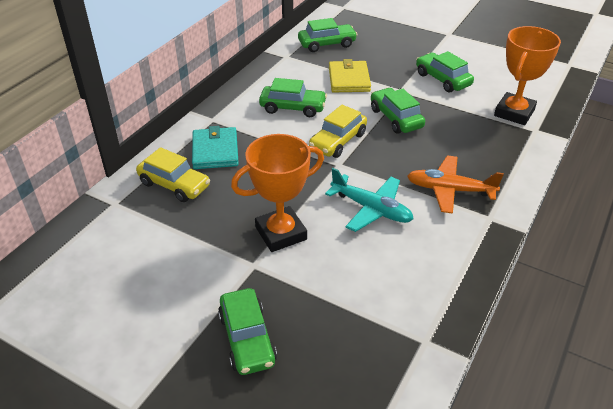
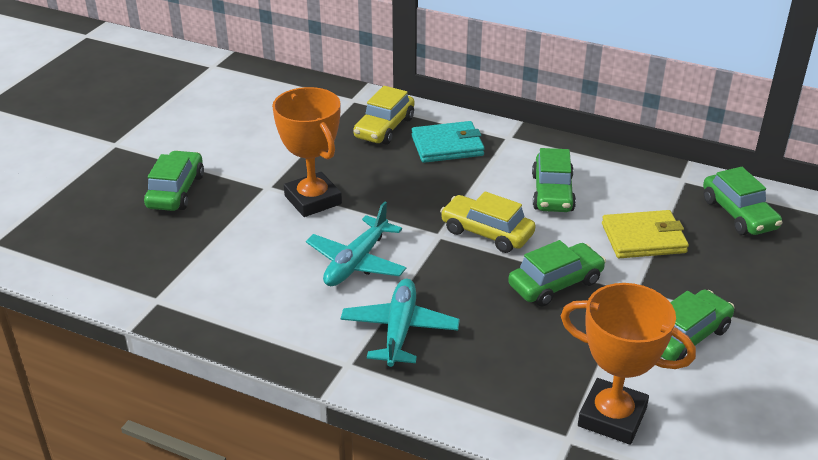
camera: 85 degrees right, 5 degrees down
green car [218,288,277,375] -> green car turned 120 degrees clockwise [144,150,204,211]
orange plane [407,155,504,214] -> turquoise plane [341,279,460,367]

